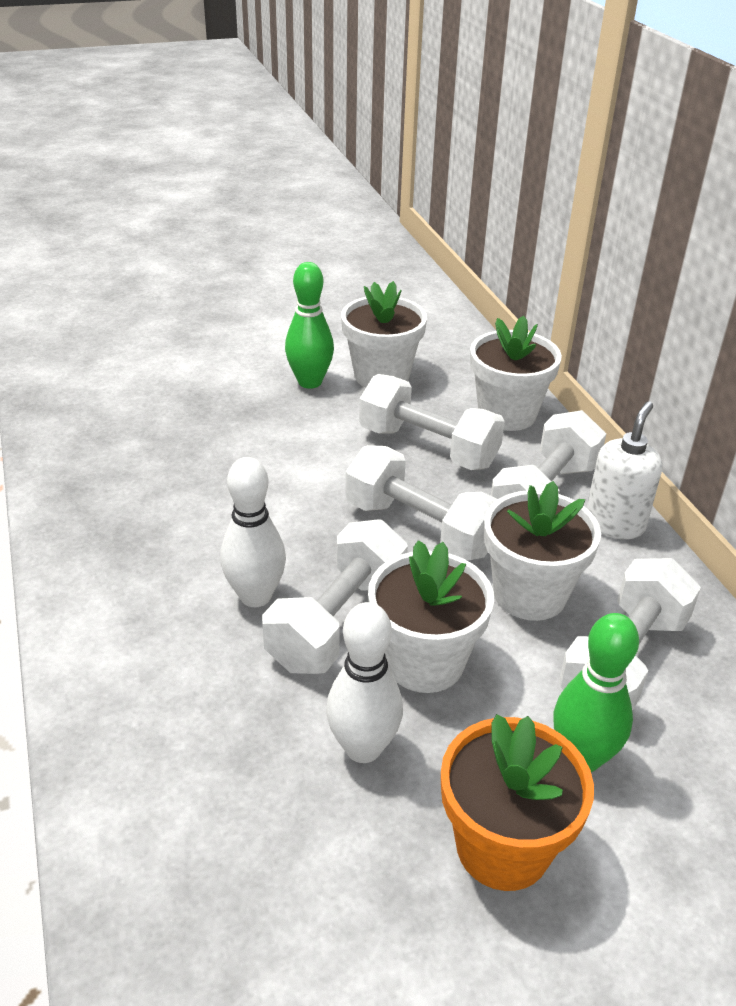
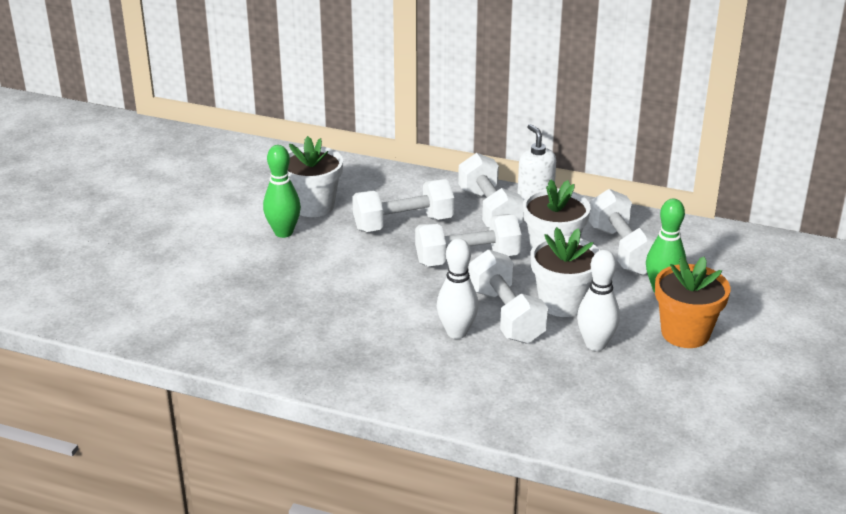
camera: 50 degrees left, 5 degrees down
white flower pot [470,315,562,431] -> none

